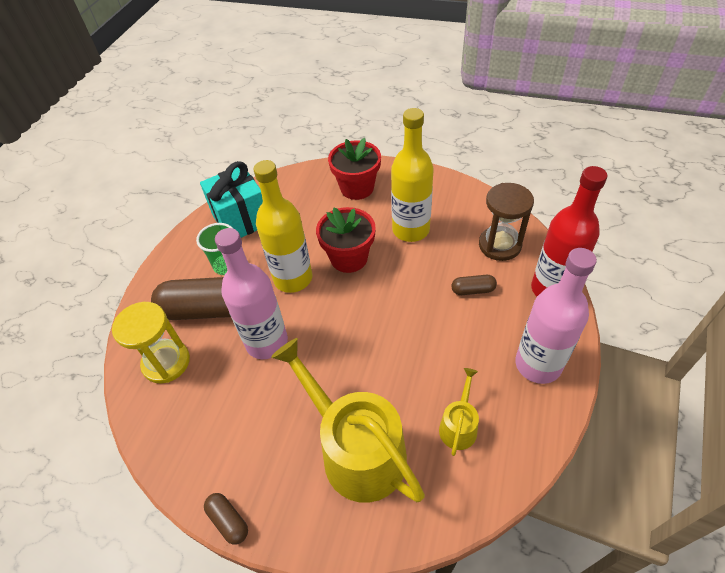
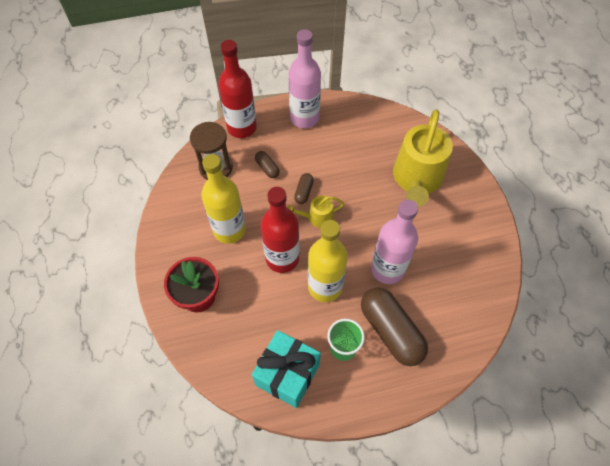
camera: 125 degrees left, 10 degrees up
yellow hourglass [112,302,190,384] -> none
brown capsule [204,493,248,545] -> brown capsule moved to [294,173,314,204]
red flower pot [316,207,376,273] -> red bottle [260,187,299,273]
yellow watering can [439,368,479,456] -> yellow watering can moved to [287,196,344,228]

